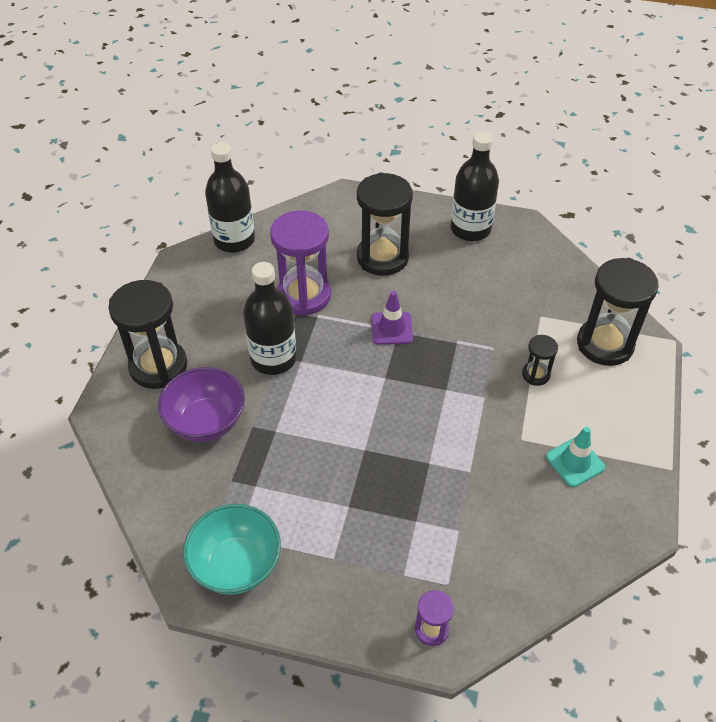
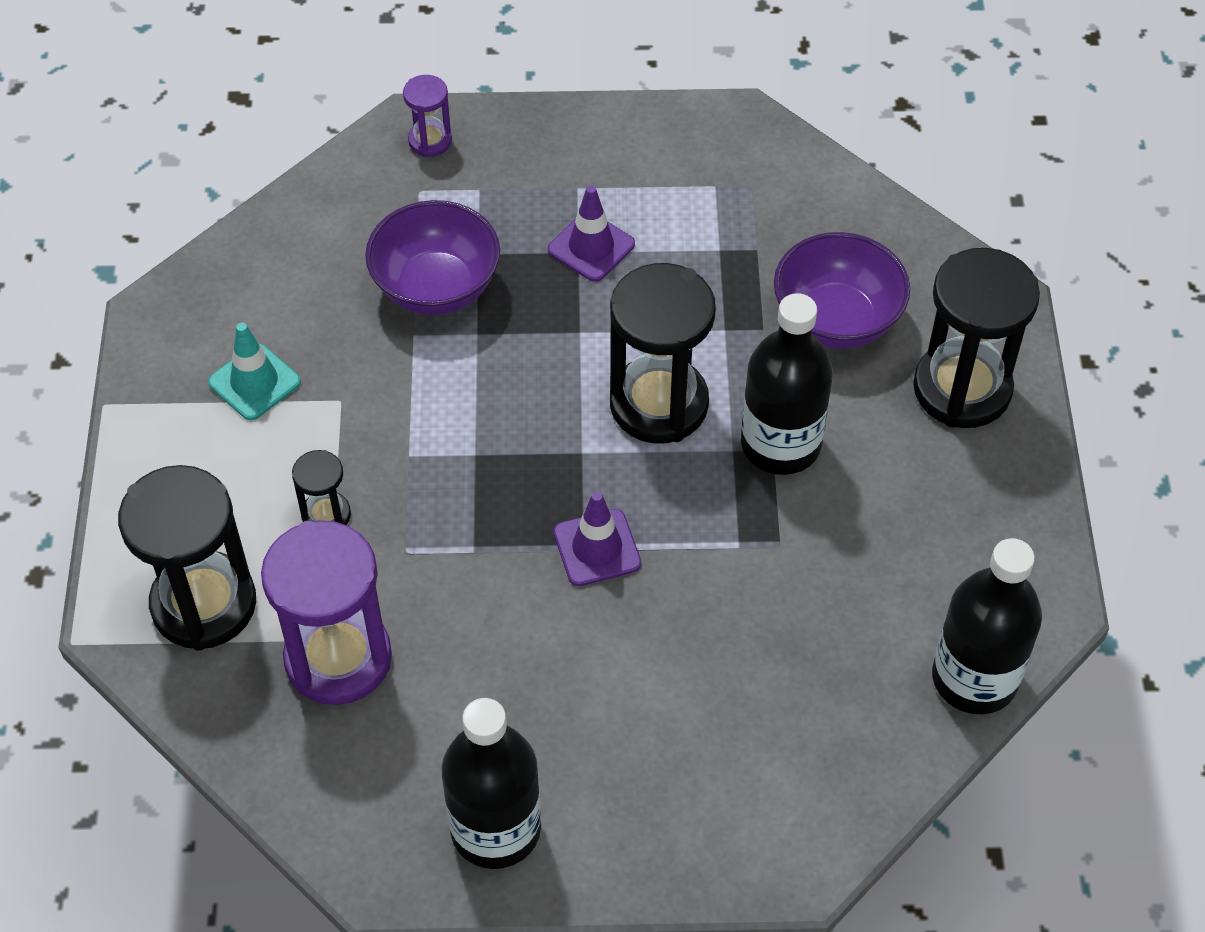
camera: 165 degrees right, 5 degrees up
turquoise bowl [183,504,281,595] -> none
purple hourglass [270,210,331,316] -> purple hourglass moved to [261,520,392,705]
black hourglass [357,172,413,276] -> black hourglass moved to [610,263,716,444]
none -> purple bowl [365,200,500,315]
none -> purple traffic cone [548,185,635,282]

